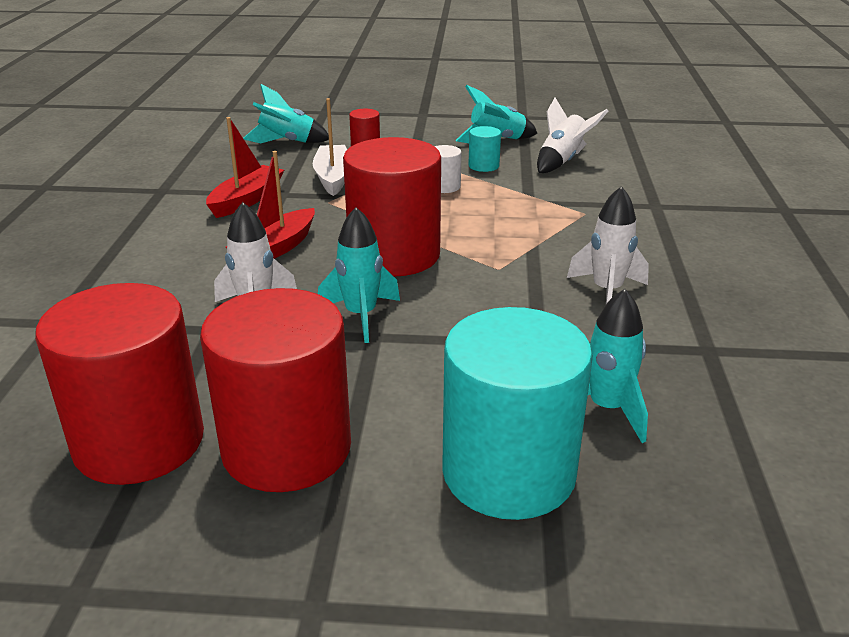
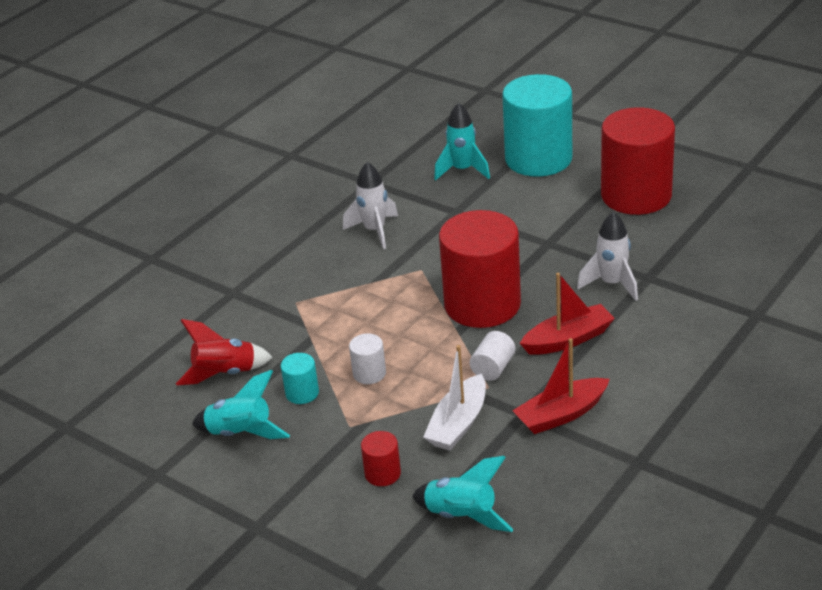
camera: 145 degrees left, 5 degrees up
red cylinder [35,283,204,485] -> none
turquoise rocket [318,207,400,343] -> none
white rocket [537,98,608,173] -> red rocket [176,319,273,385]
none -> white cylinder [470,331,516,381]

